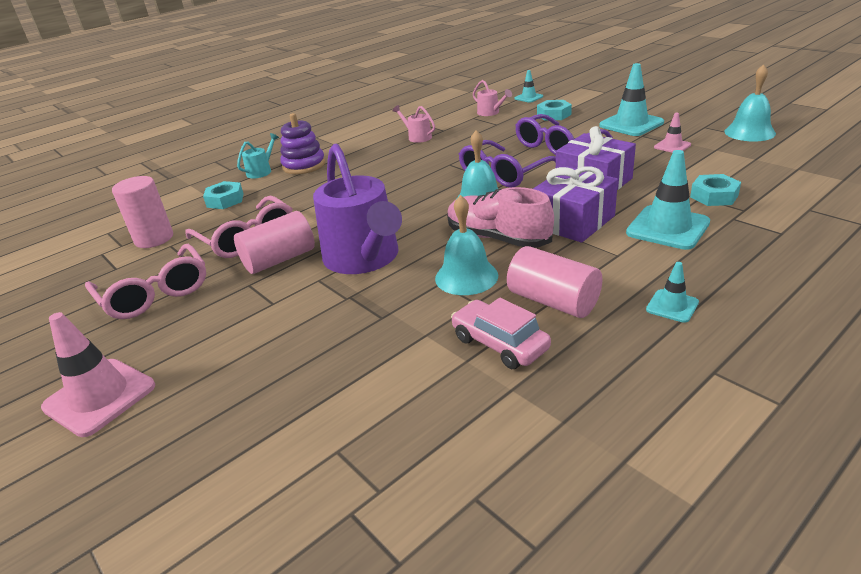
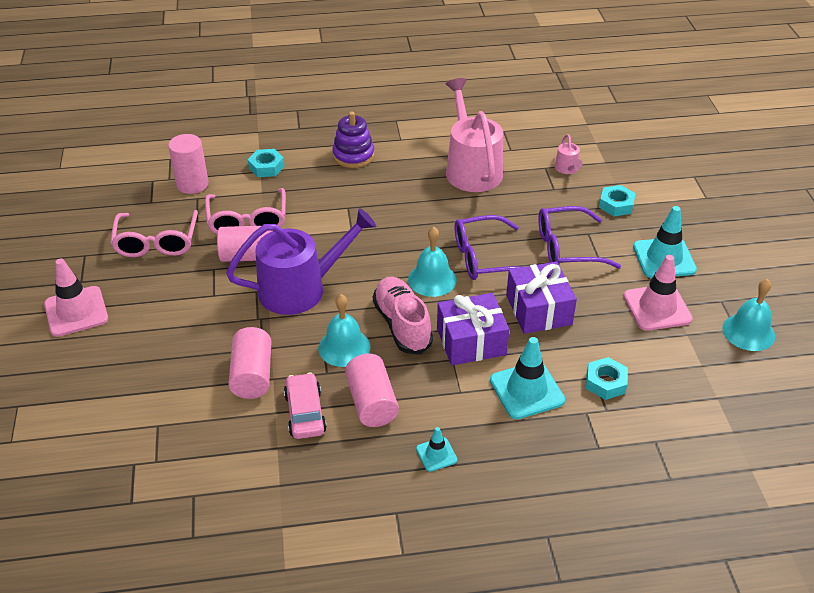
camera: 30 degrees right, 10 degrees up
turquoise watering can [237,133,279,179] -> none
purple watering can [313,144,402,274] -> purple watering can turned 120 degrees counterclockwise [226,208,376,315]
pink watering can [392,105,435,143] -> pink watering can [446,78,503,192], size x2.34
turquoise traffic cone [515,70,543,103] -> none
pink traffic cone [654,113,691,153] -> pink traffic cone [624,255,693,331], size x1.89
none -> pink cylinder [228,327,271,399]

